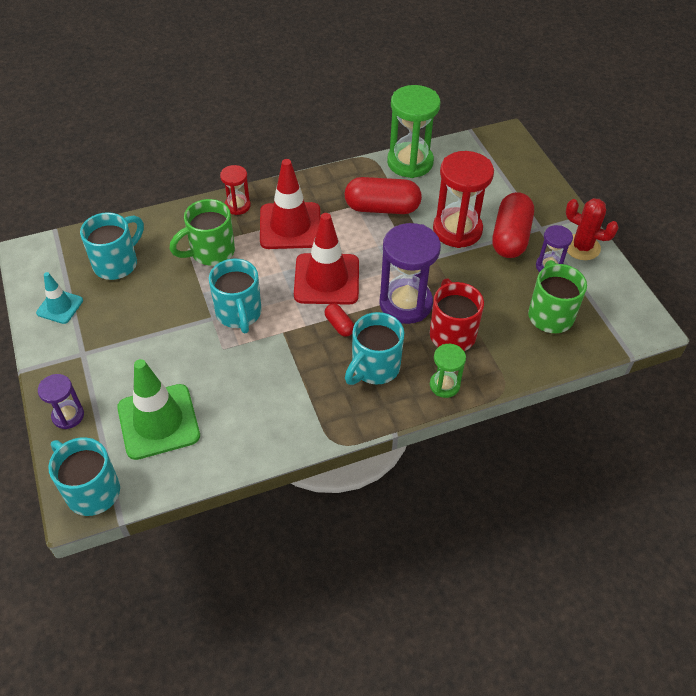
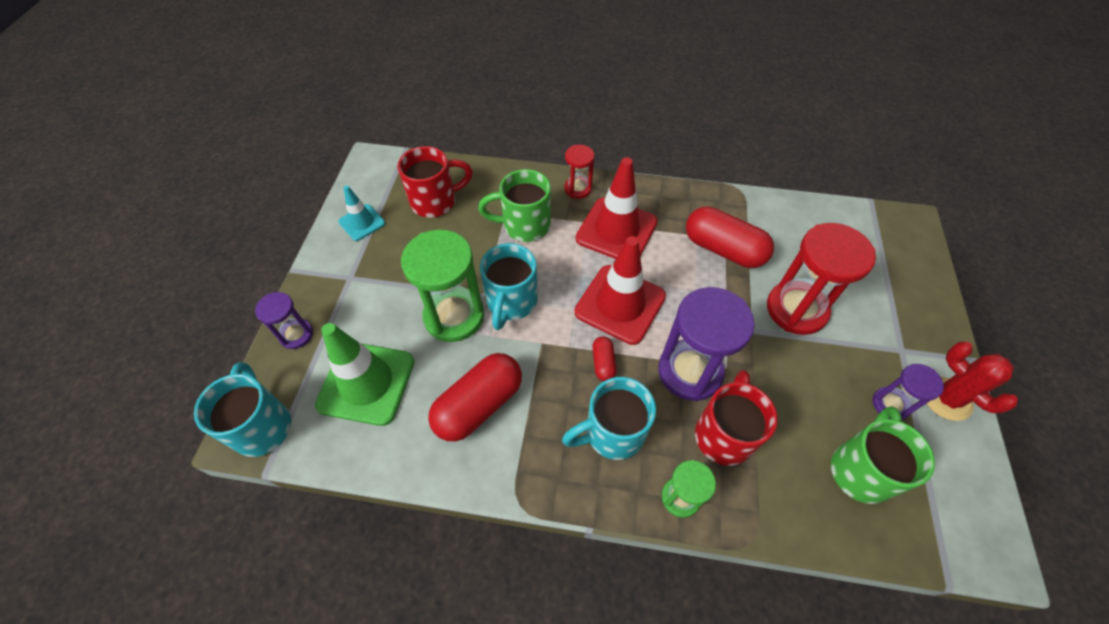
camera: 30 degrees right, 5 degrees up
turquoise mug [80,212,144,280] -> red mug [398,146,473,218]
green hourglass [387,85,440,178] -> green hourglass moved to [401,230,484,342]
red capsule [492,192,534,258] -> red capsule moved to [428,353,522,441]

